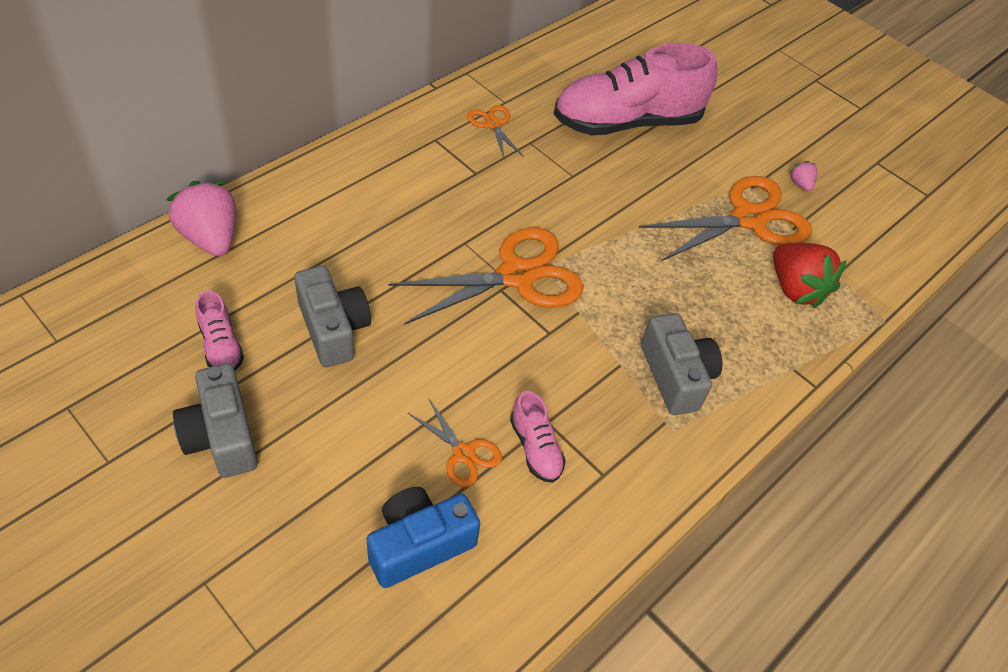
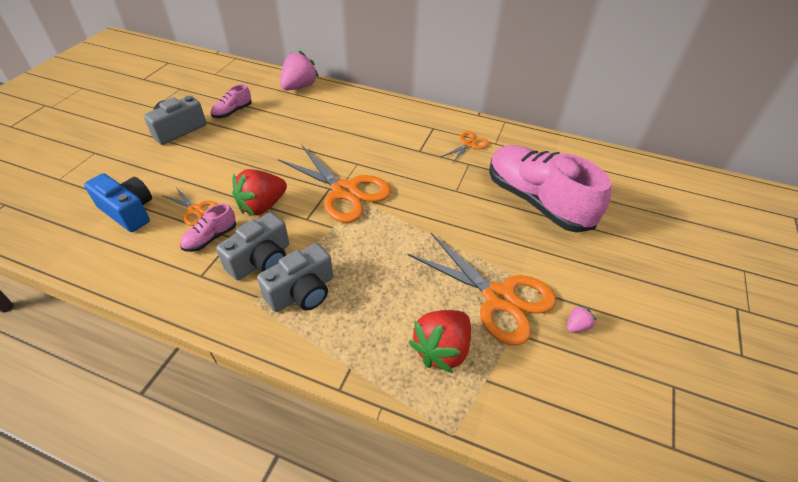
camera: 70 degrees right, 5 degrees down
grey camera [294,266,371,367] -> grey camera moved to [216,212,289,281]
orange scissors [408,398,502,487] -> orange scissors turned 75 degrees counterclockwise [162,186,218,226]
none -> red strawberry [232,169,287,216]

